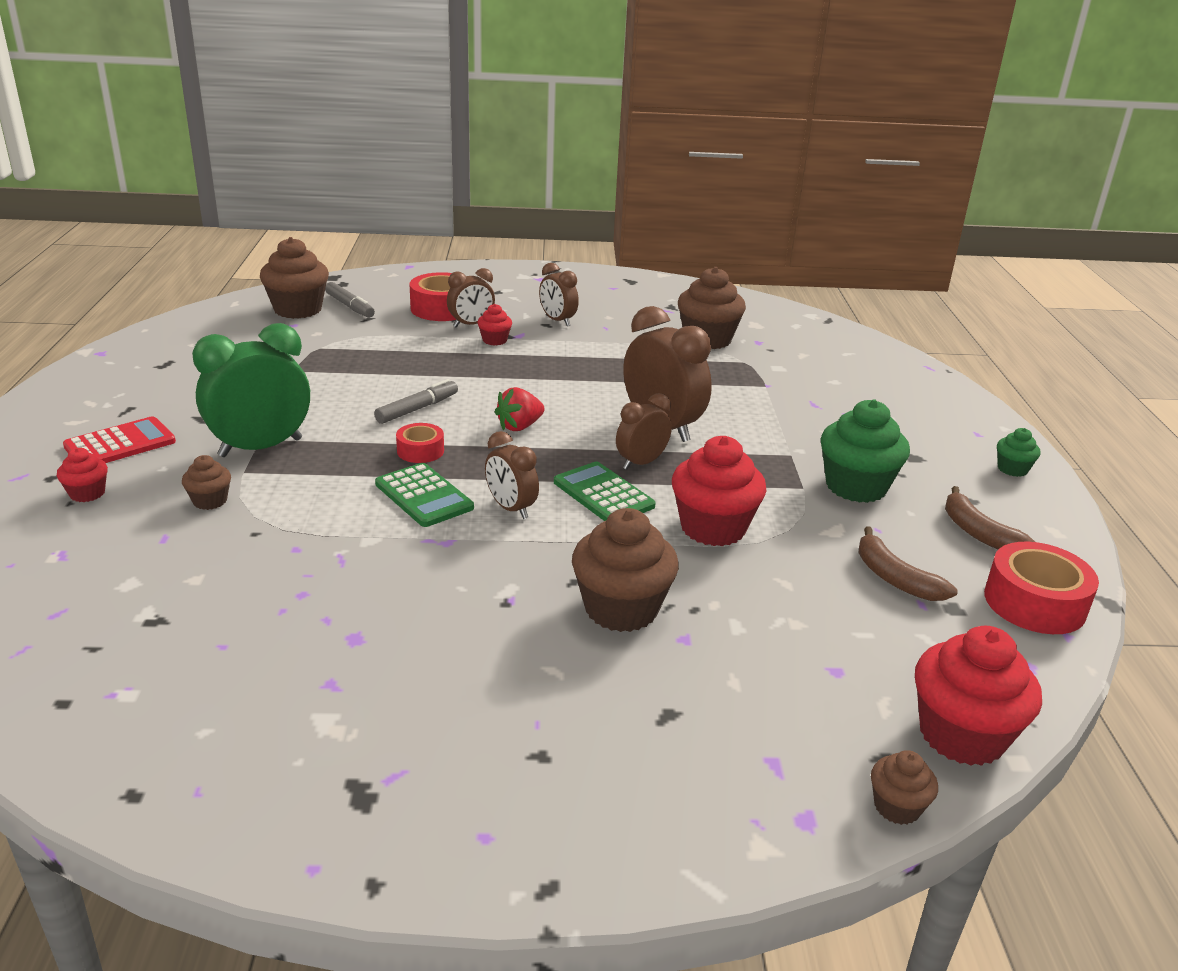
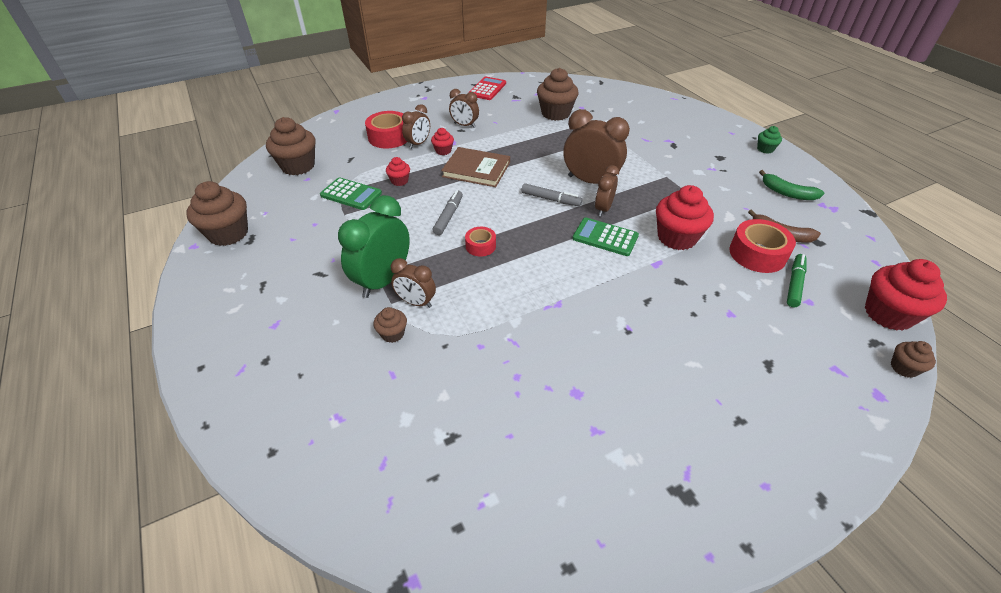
camera: 25 degrees left, 15 degrees up
red cupcake [57,448,108,502] -> red cupcake moved to [386,157,410,186]
red calculator [63,416,176,463] -> red calculator moved to [468,76,506,100]
grey marker [325,282,375,318] -> grey marker moved to [521,183,582,206]
green calculator [375,463,474,527] -> green calculator moved to [320,177,382,210]
brown clock [485,431,539,519] -> brown clock moved to [391,258,436,308]
red strawberry [495,387,545,431] -> none
brown cupcake [572,508,679,632] -> brown cupcake moved to [186,181,248,246]
green cupcake [821,399,910,503] -> none
brown banana [945,486,1035,549] -> green banana [759,170,824,200]
red tape [984,542,1099,634] -> red tape moved to [729,219,796,273]
none -> brown book [441,147,510,187]
none -> green marker [787,254,807,307]

